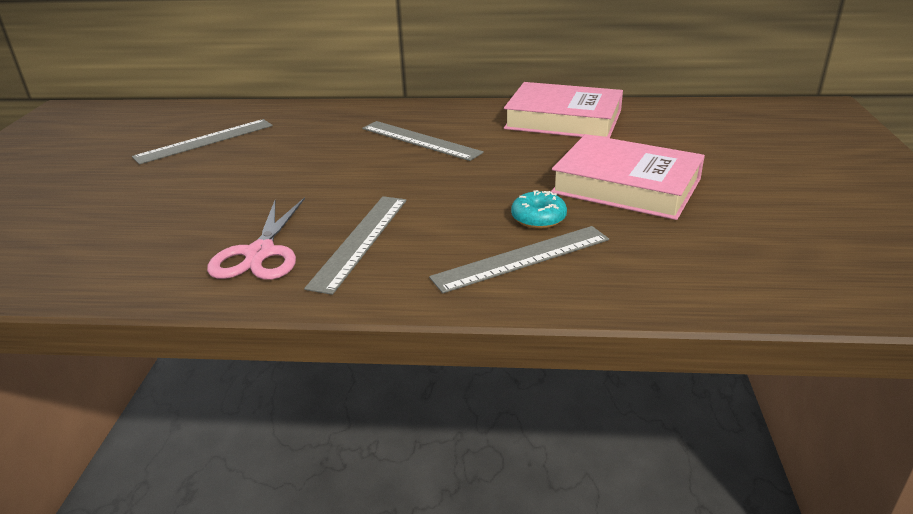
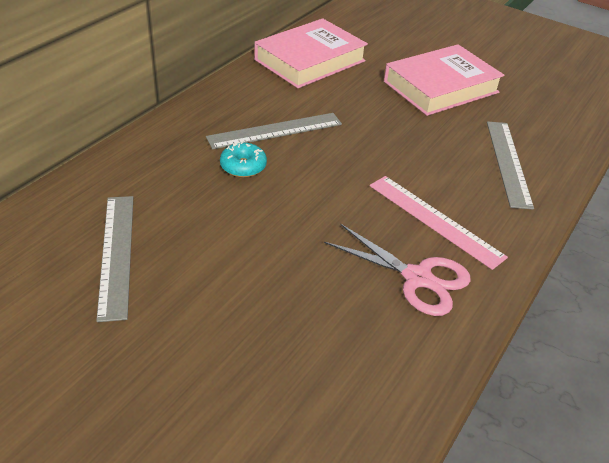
camera: 65 degrees left, 10 degrees up
grey ruler [304,196,407,295] -> pink ruler [370,176,508,270]
turquoise donut [511,190,567,229] -> turquoise donut moved to [220,141,267,177]

